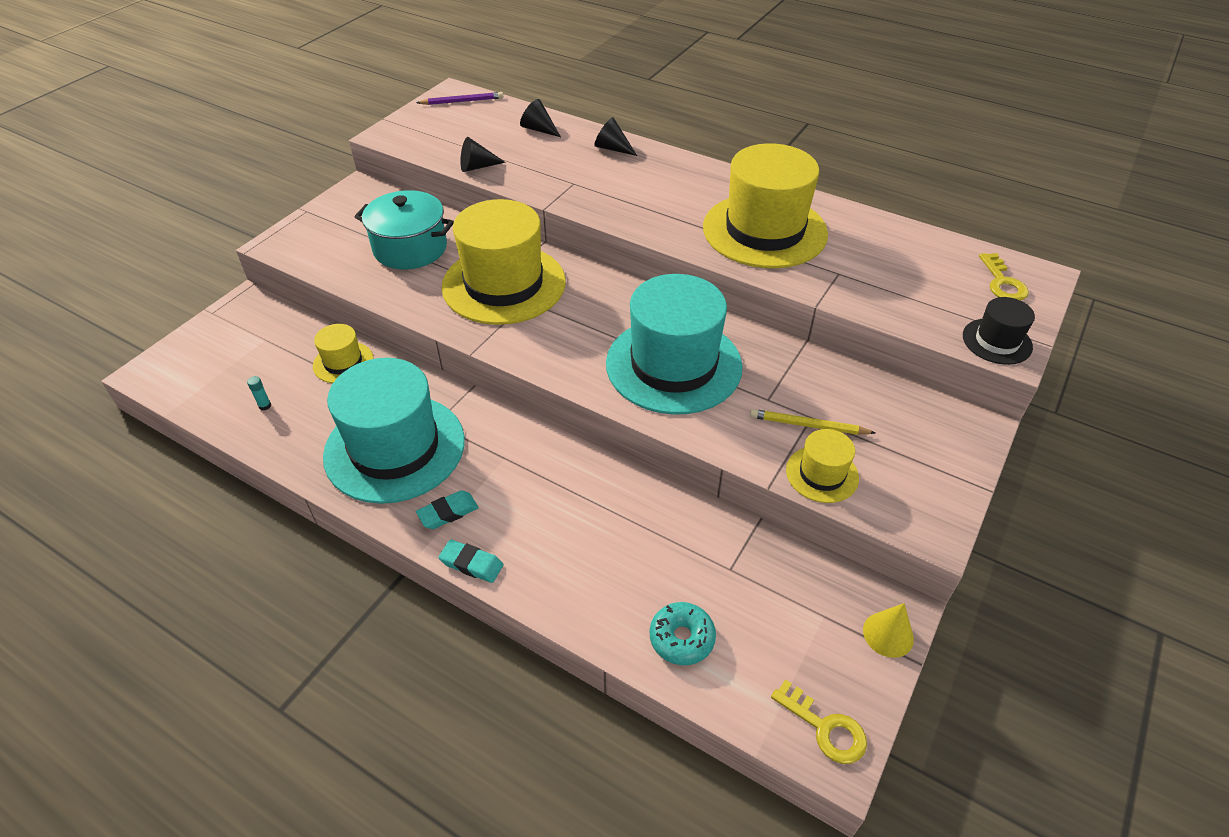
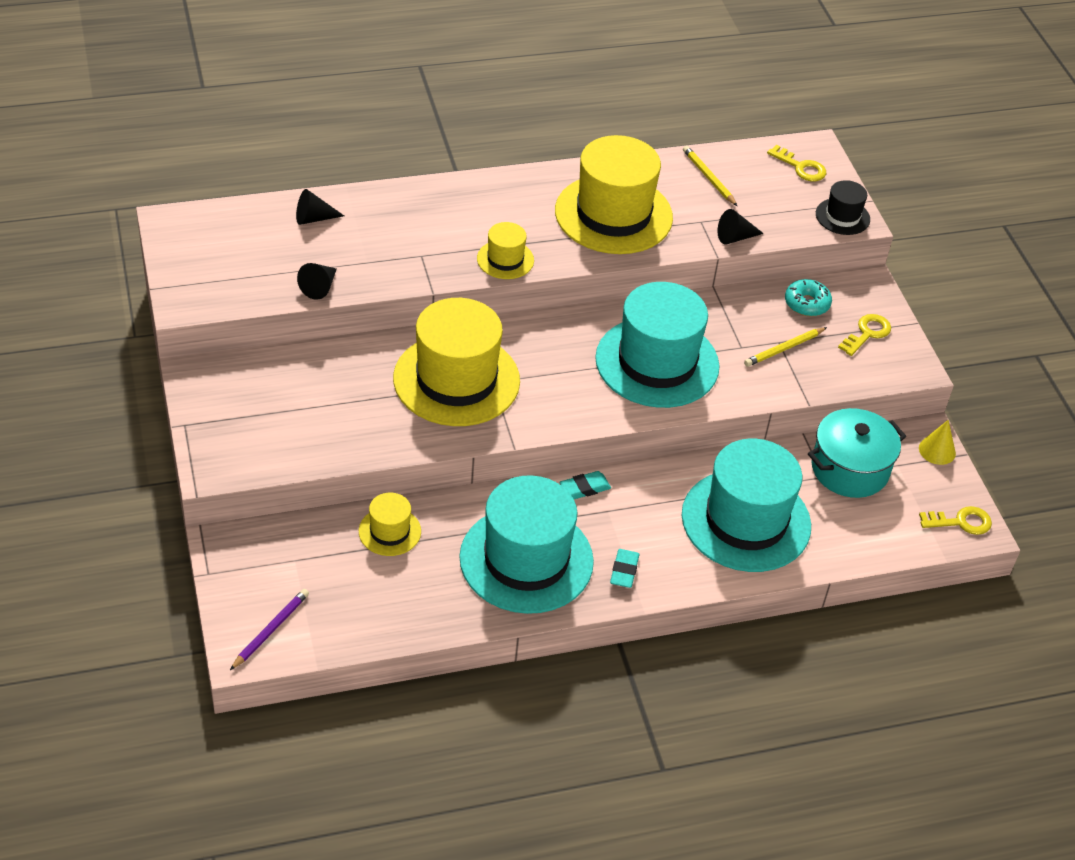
camera: 50 degrees left, 0 degrees up
turquoise glue stick [247,376,271,410] -> none
turquoise pot [355,190,454,269] -> turquoise pot moved to [808,408,906,498]
purple pencil [416,92,503,105] -> purple pencil moved to [230,589,309,670]
turquoise eraser [439,539,504,583] -> turquoise eraser moved to [559,471,611,499]
black cone [594,117,637,156] -> black cone moved to [718,209,764,245]
turquoise donut [650,602,716,665] -> turquoise donut moved to [785,279,832,316]
yellow hat [786,429,859,503] -> yellow hat moved to [477,222,534,279]
none -> turquoise hat [682,439,811,572]
none -> yellow pencil [683,146,737,206]
none -> yellow key [838,314,891,356]

